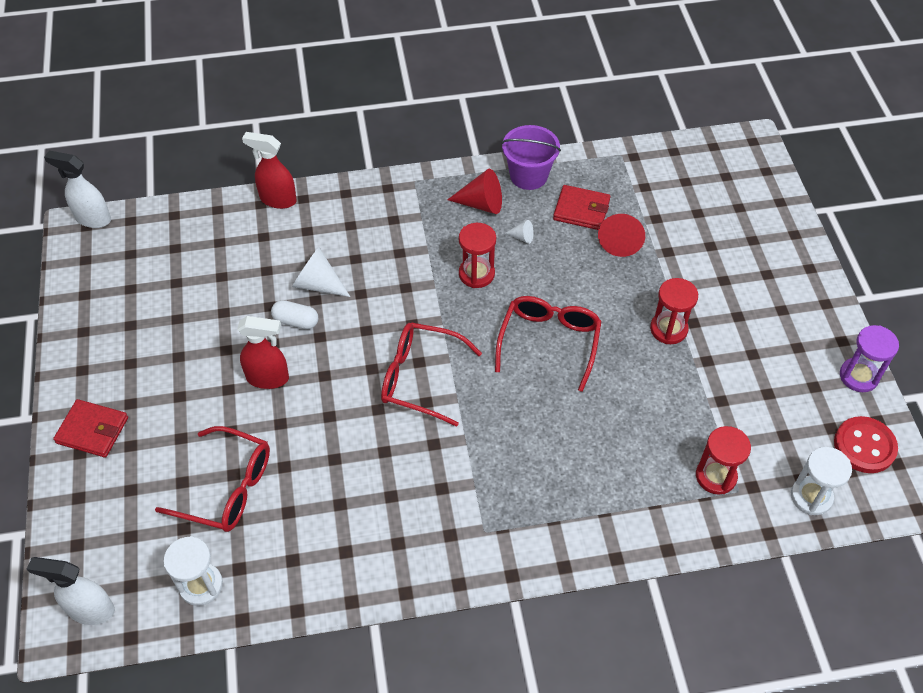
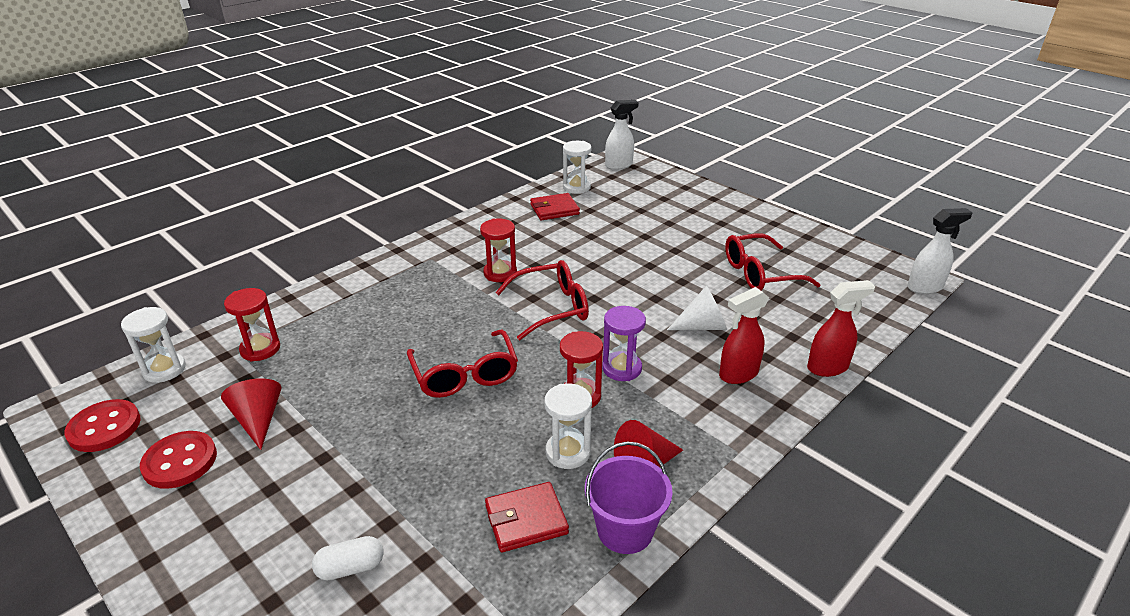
camera: 145 degrees right, 20 degrees down
red wallet [53,399,128,458] -> red wallet moved to [530,193,580,220]
red glasses [155,426,270,532] -> red glasses moved to [725,233,821,291]
red spray bottle [237,316,289,389] -> red spray bottle moved to [719,287,769,384]
white capsule [271,300,318,329] -> white capsule moved to [312,536,384,581]
white cone [505,220,534,244] -> white hourglass [544,383,592,469]
red cone [598,214,645,257] -> red cone moved to [221,378,282,450]
red hourglass [650,278,698,344] -> red hourglass moved to [480,218,517,282]
purple hourglass [840,325,899,392] -> purple hourglass moved to [602,306,646,381]
none -> red button [140,431,217,489]

